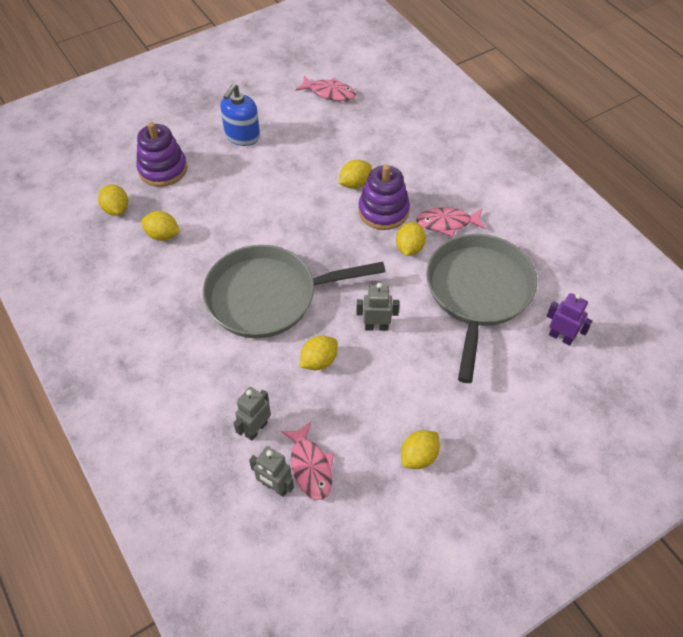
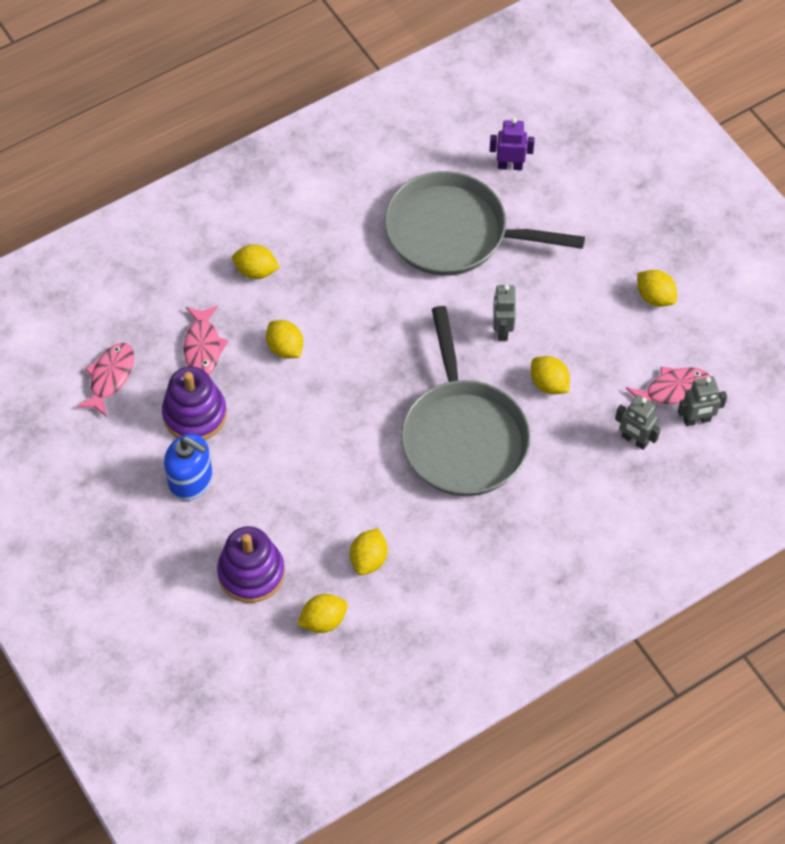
camera: 90 degrees left, 5 degrees up
grey robot [249,446,294,497] -> grey robot turned 45 degrees clockwise [678,376,727,426]
purple stacking toy [358,164,410,230] -> purple stacking toy moved to [162,367,227,440]
yellow lemon [396,222,426,256] -> yellow lemon moved to [232,244,280,279]
pink fish [416,207,486,237] -> pink fish moved to [184,306,229,375]
purple robot [547,293,593,346] -> purple robot turned 60 degrees clockwise [490,118,535,170]

